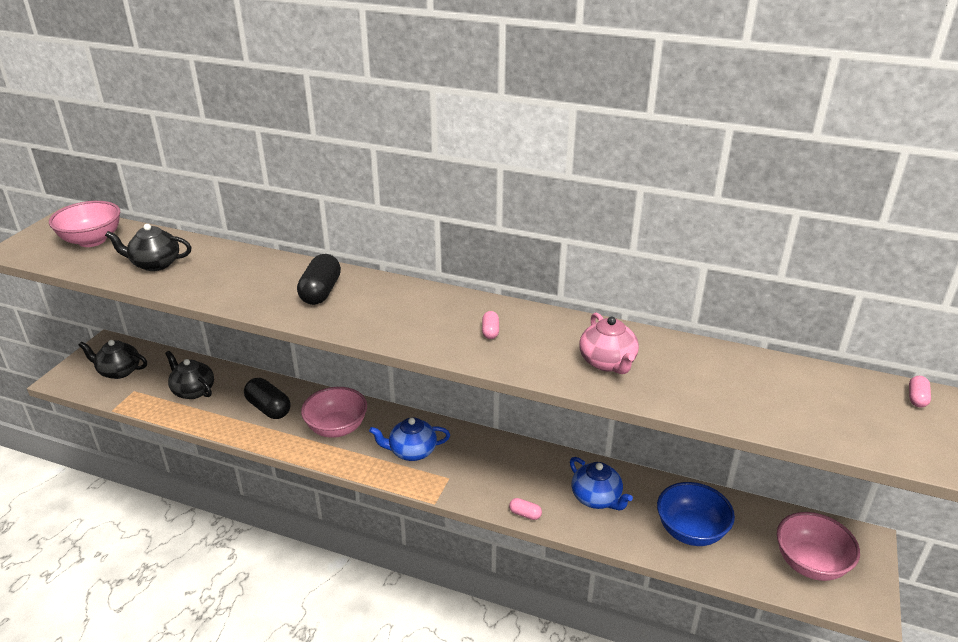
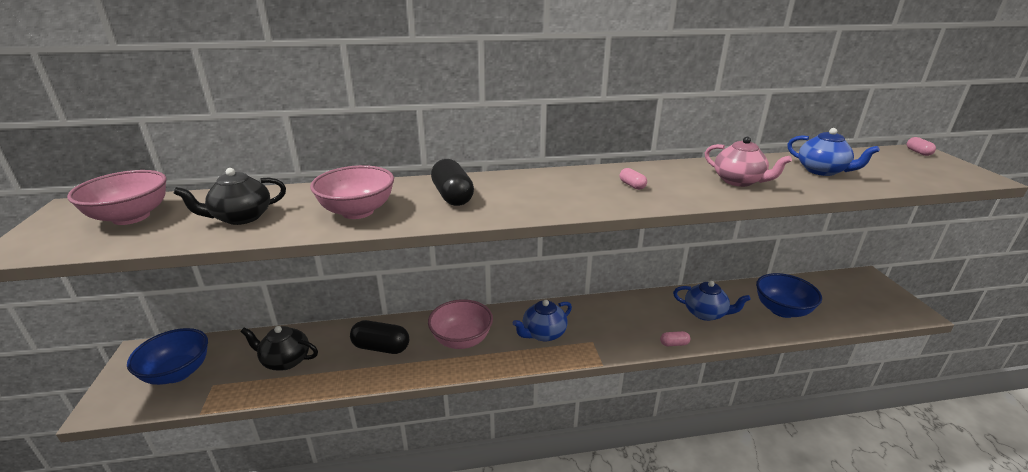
camera: 30 degrees left, 5 degrees down
black teapot [78,340,147,379] -> blue bowl [127,328,208,385]
pink bowl [777,512,860,581] -> pink bowl moved to [310,165,394,219]
none -> blue teapot [787,128,880,176]

